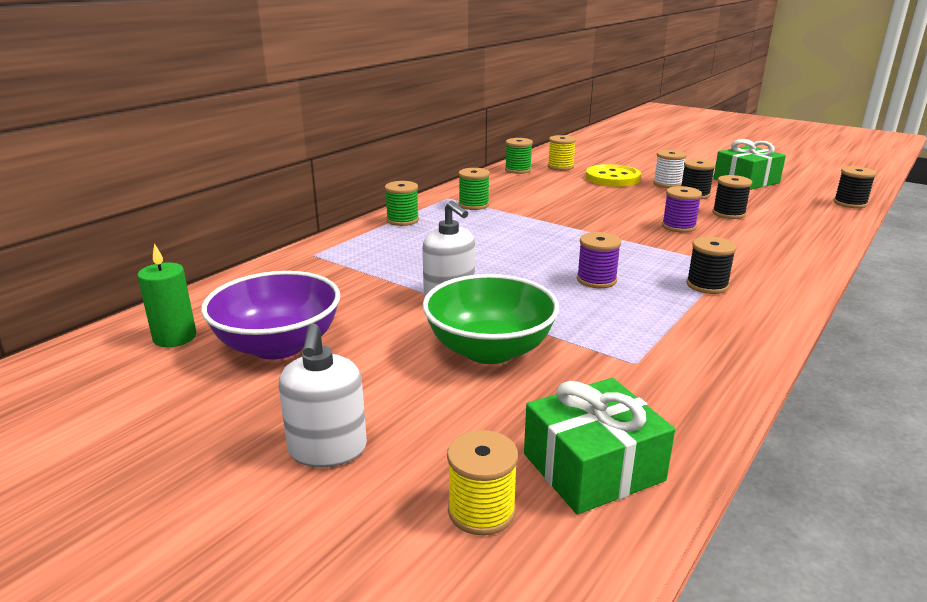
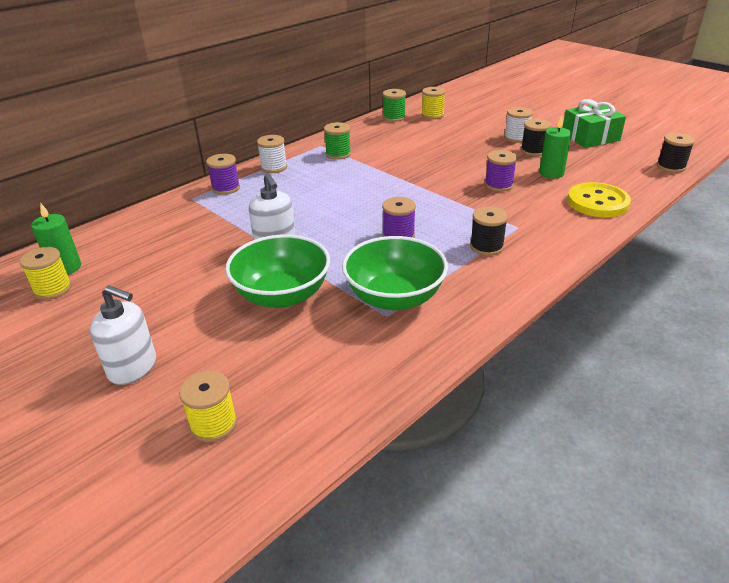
camera: 10 degrees right, 10 degrees up
purple bowl [201,271,340,360] -> none
white soap dispenser [279,324,367,467] -> white soap dispenser turned 75 degrees counterclockwise [90,285,156,385]
green spool [385,181,419,226] -> white spool [257,135,287,173]
green gift [524,378,675,515] -> none
yellow button [586,164,641,187] -> yellow button moved to [567,182,631,217]
black spool [712,175,752,219] -> green candle [539,115,572,178]
none -> yellow spool [20,247,72,300]
none -> purple spool [206,154,240,195]
none -> green bowl [342,236,448,310]

